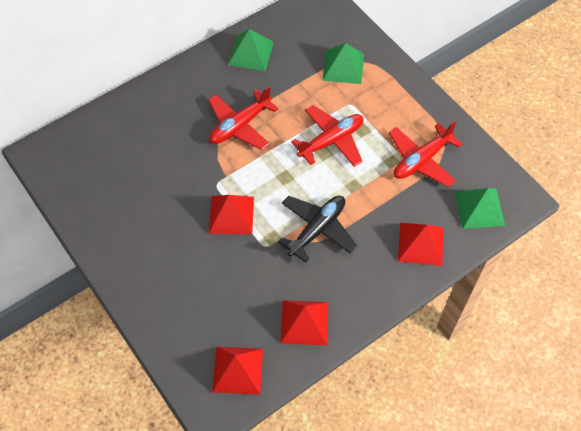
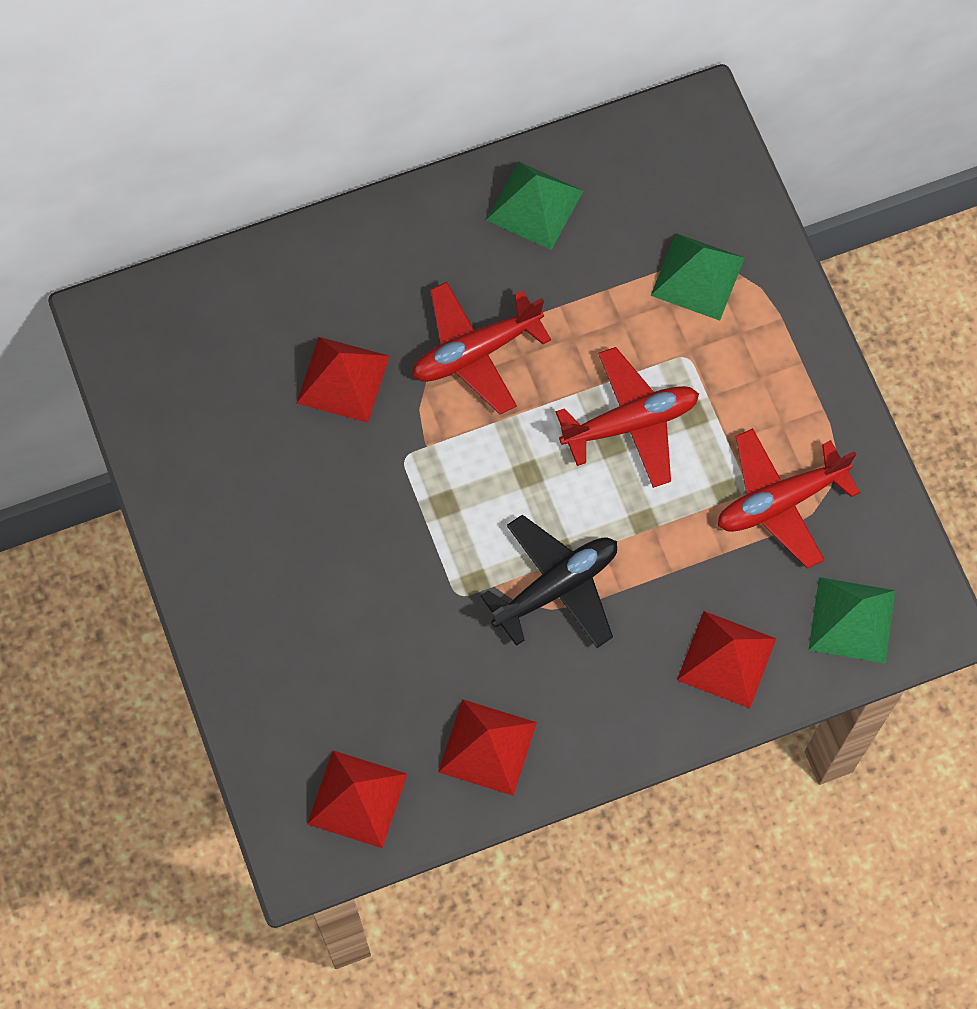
camera: 15 degrees right, 10 degrees up
red pyramid [209,195,254,234] -> red pyramid moved to [297,337,390,423]

